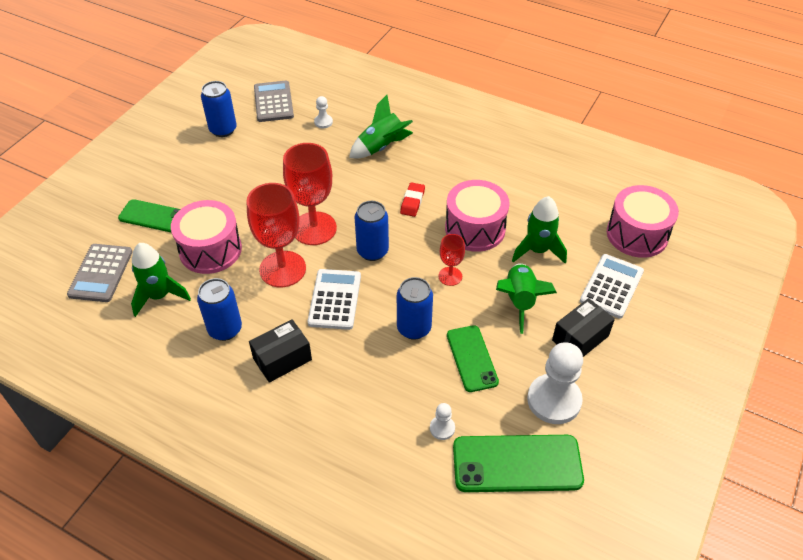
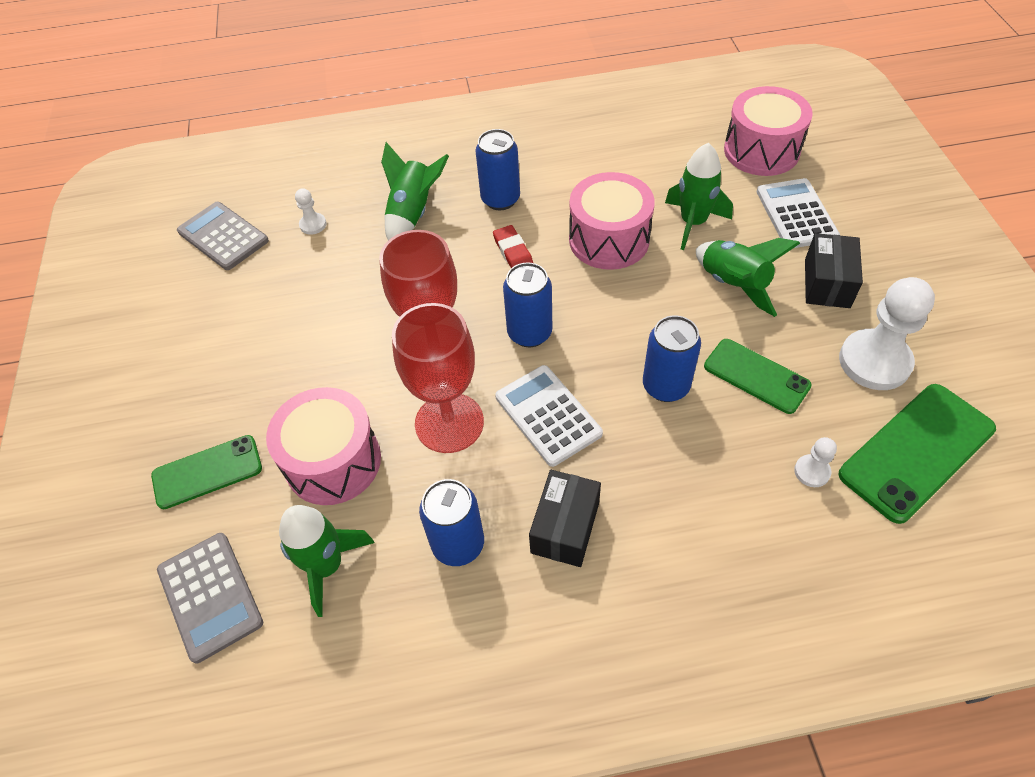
camera: 35 degrees left, 5 degrees up
blue can [201,81,237,137] -> blue can moved to [475,129,520,210]
red goblet [438,234,465,286] -> none

